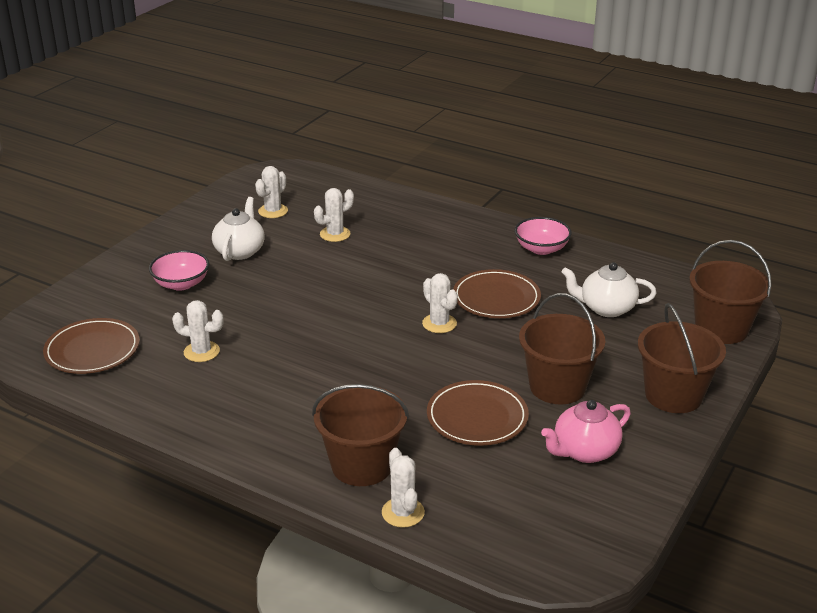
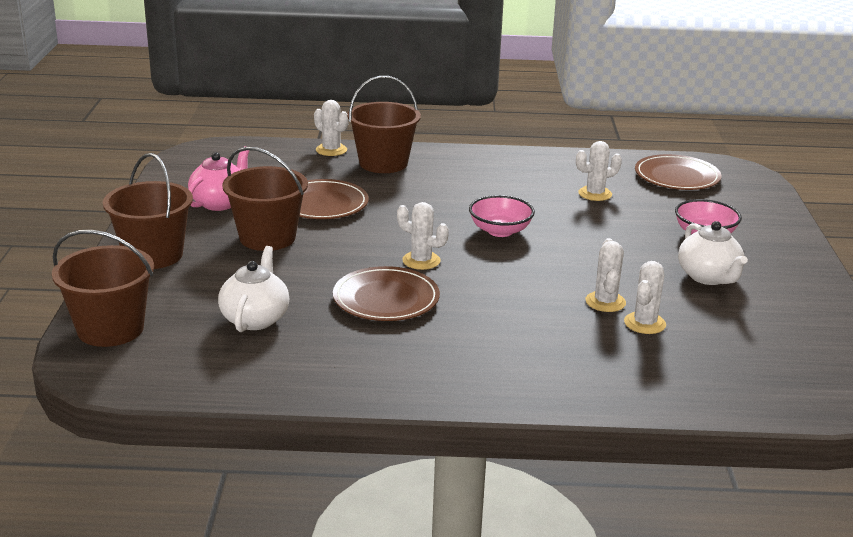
camera: 150 degrees right, 5 degrees down
white cactus [255,166,288,218] -> white cactus moved to [585,238,626,312]
pink bowl [514,217,572,255] -> pink bowl moved to [469,195,535,237]
white teapot [561,262,656,317] -> white teapot turned 60 degrees counterclockwise [218,246,289,332]

